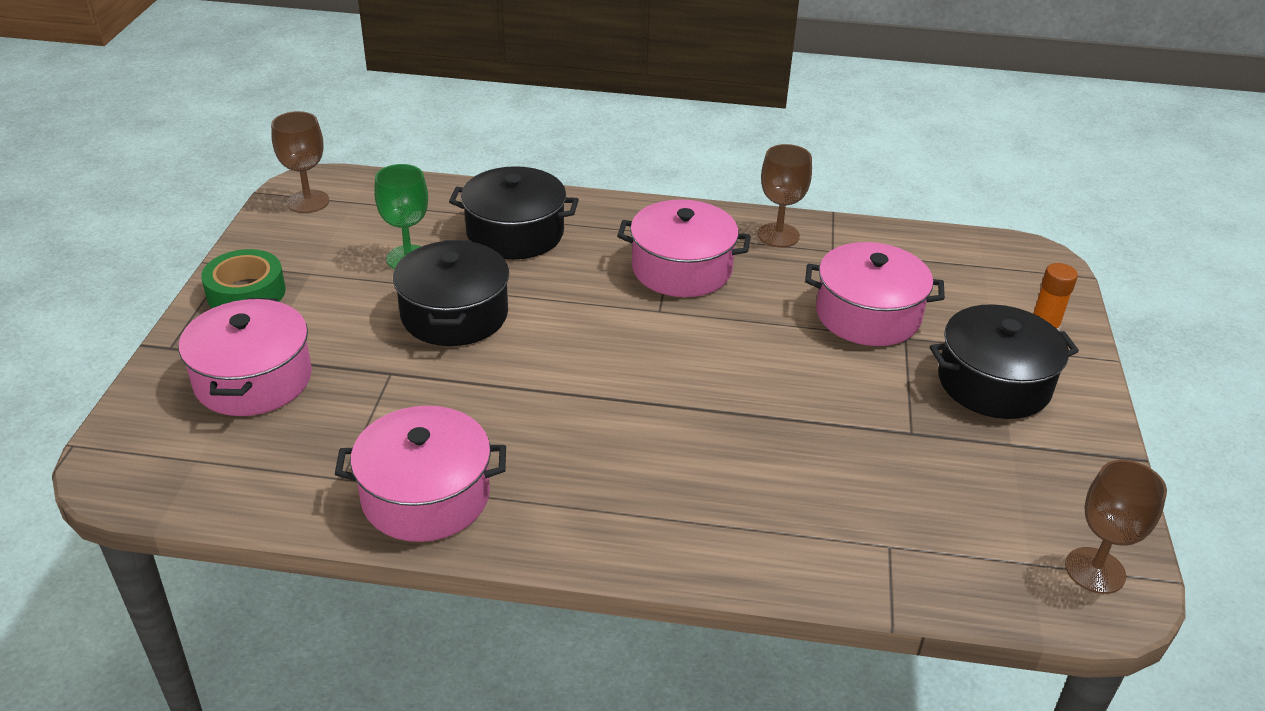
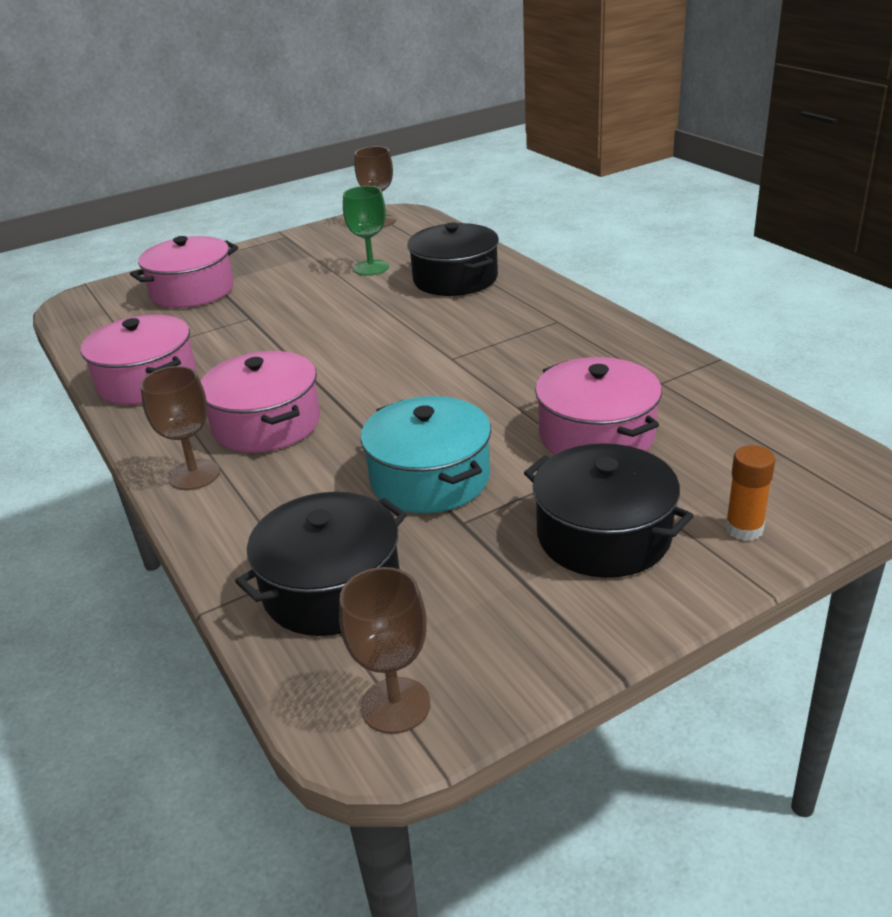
camera: 55 degrees right, 5 degrees down
green tape [201,249,286,308] -> none
black pot [393,240,509,346] -> black pot moved to [235,492,407,636]
pink pot [617,199,751,297] -> pink pot moved to [201,351,320,453]
brown goblet [758,144,812,247] -> brown goblet moved to [140,366,220,490]
none -> turquoise pot [361,396,491,513]

